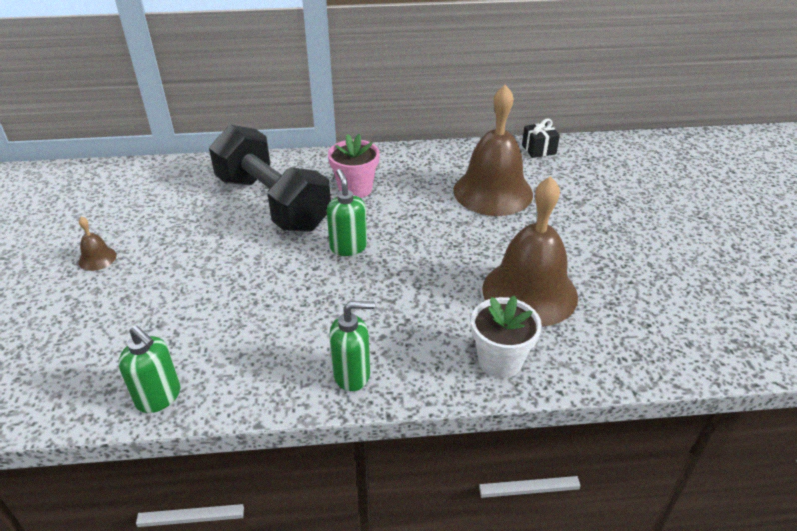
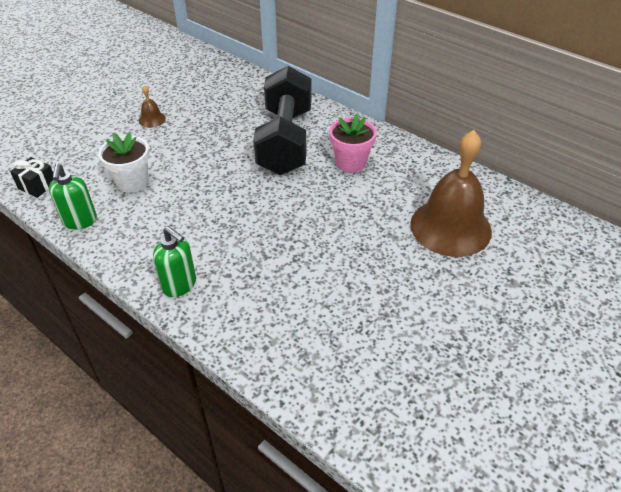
camera: 45 degrees right, 5 degrees up
green soap dispenser [327,169,367,256] -> none
white flower pot [471,295,542,378] -> white flower pot moved to [98,132,150,193]
brown bell [482,176,578,327] -> none
black gift [522,119,560,158] -> black gift moved to [10,157,53,198]

